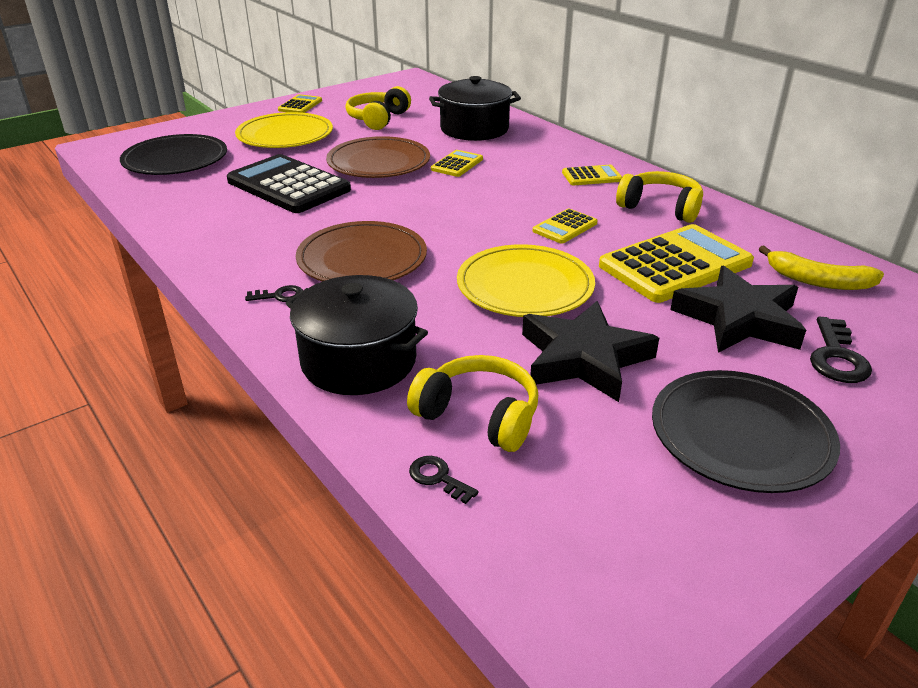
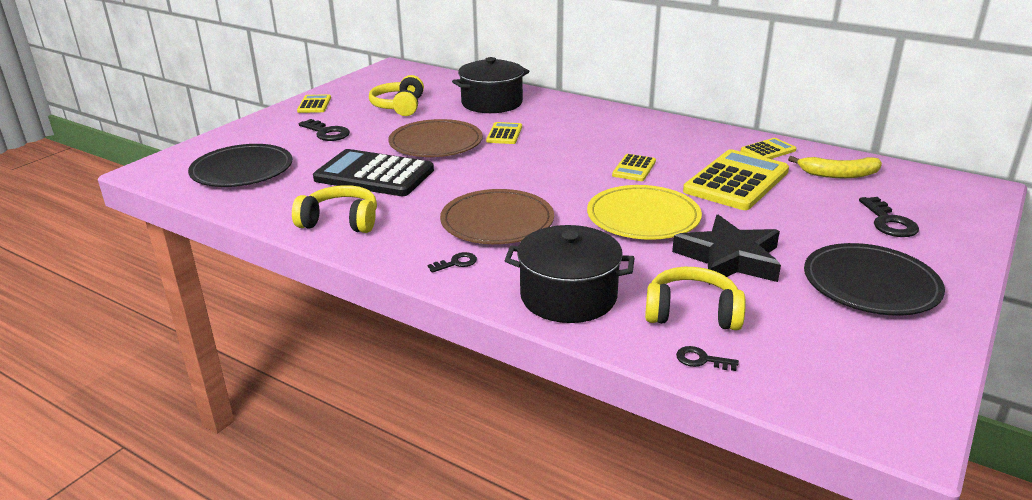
camera: 20 degrees left, 5 degrees down
yellow plate [235,112,333,148] -> black key [299,119,350,141]
yellow calculator [562,165,622,185] -> yellow calculator moved to [741,138,796,159]
yellow headphones [616,171,703,223] -> yellow headphones moved to [292,185,377,233]
black star [670,266,806,353] -> none

